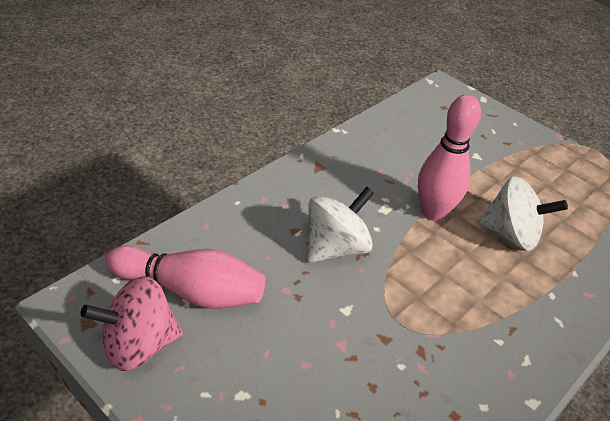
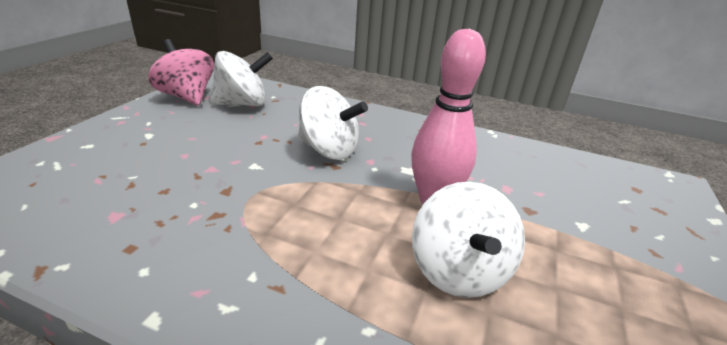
camera: 70 degrees right, 10 degrees down
pink bowling pin [106,245,265,309] -> white spinning top [210,51,273,106]

